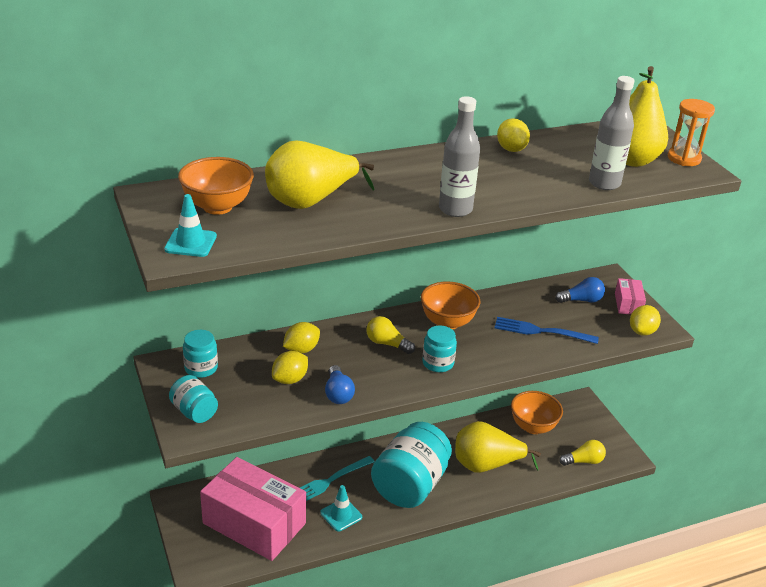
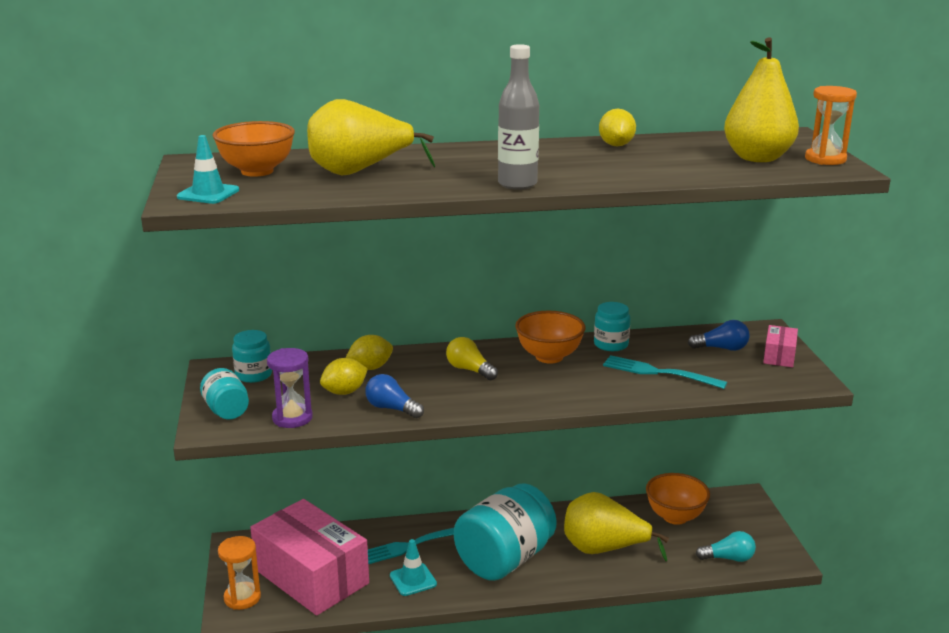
camera: 15 degrees right, 10 degrees down
blue light bulb [325,365,355,404] -> blue light bulb turned 120 degrees clockwise [365,374,424,418]
turquoise jar [422,326,457,372] -> turquoise jar moved to [594,302,630,351]
blue fork [495,317,599,344] -> turquoise fork [603,355,727,389]
yellow light bulb [559,440,606,466] -> turquoise light bulb [696,531,756,562]
grey bottle [589,76,635,190] -> none
yellow lemon [630,305,661,336] -> none
none -> orange hourglass [218,536,261,610]
none -> purple hourglass [267,348,313,428]

